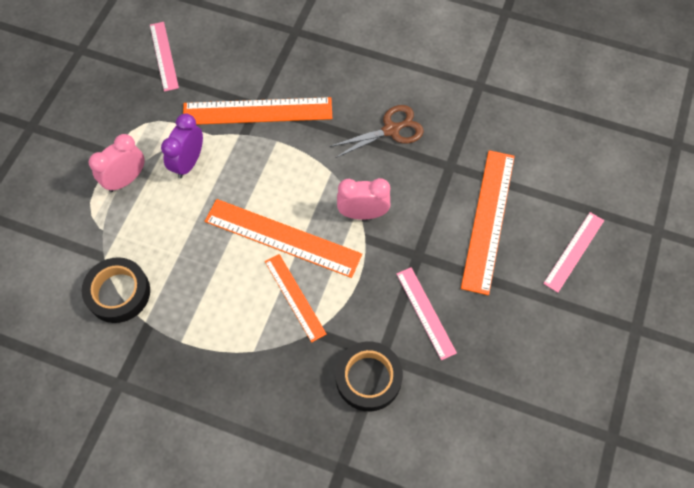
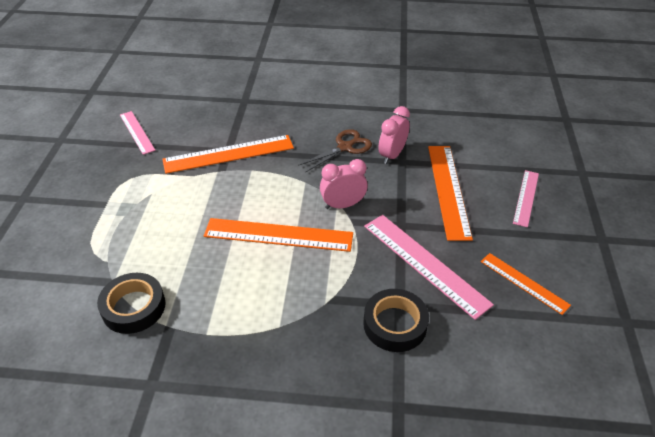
camera: 15 degrees left, 20 degrees down
pink clock [89,134,145,192] -> pink clock moved to [378,106,410,164]
purple clock [161,113,203,178] -> none
orange ruler [265,254,327,342] -> orange ruler moved to [481,253,571,315]
pink ruler [397,267,457,360] -> pink ruler [364,215,494,320], size x1.68

